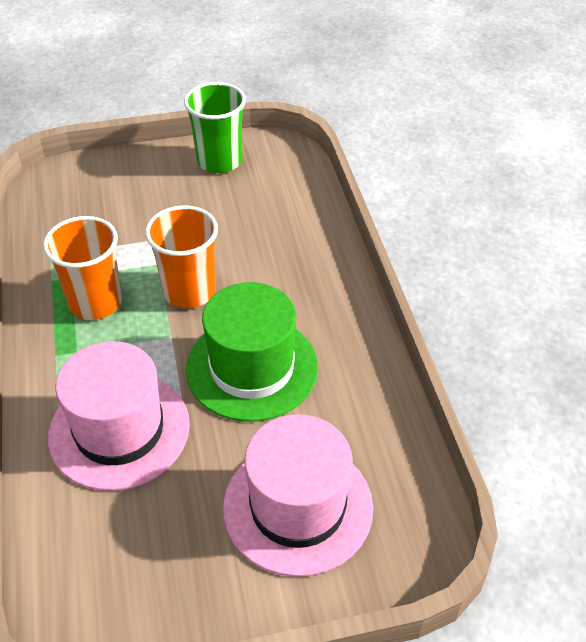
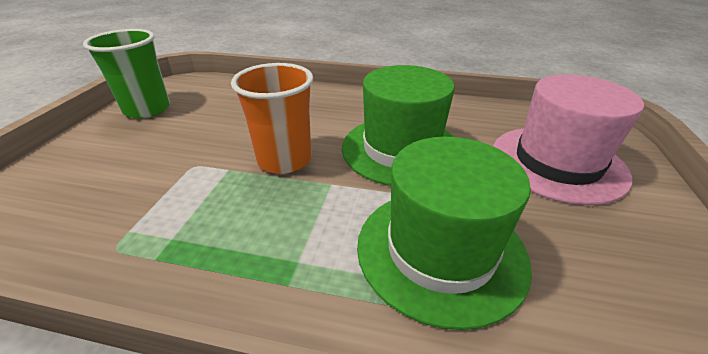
camera: 65 degrees left, 10 degrees down
orange cup [43,216,122,320] -> none
pink hat [48,341,190,491] -> green hat [357,137,532,330]

